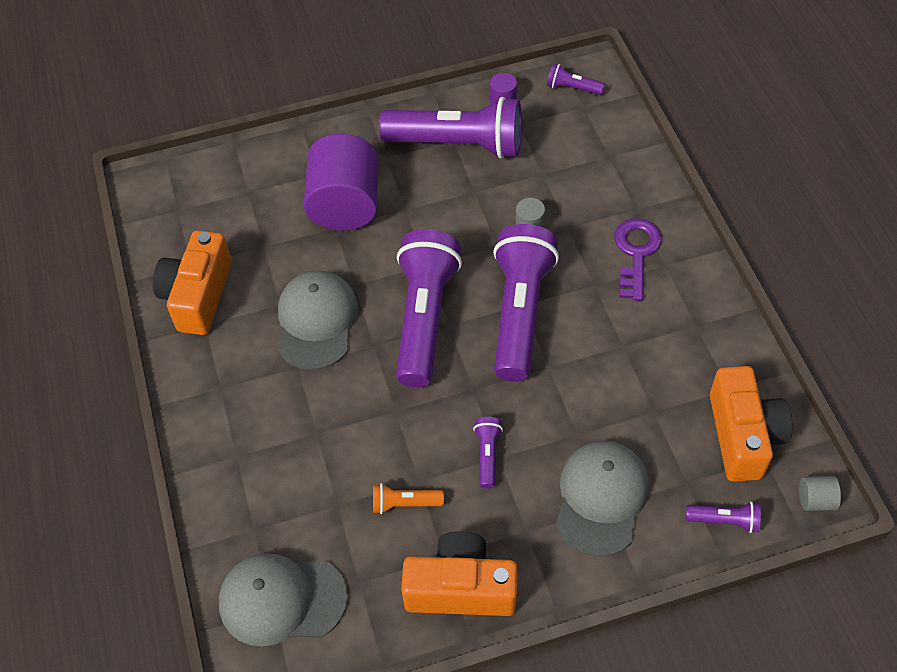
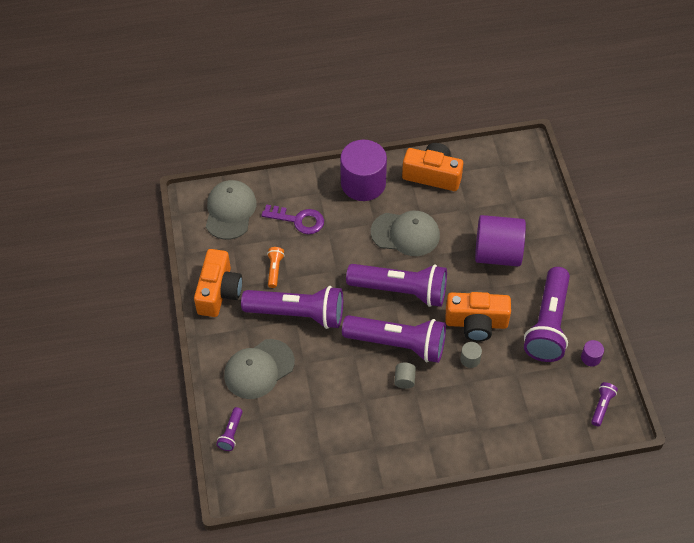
camera: 95 degrees right, 0 degrees up
purple flashlight [473,417,503,489] -> purple flashlight [241,286,343,329], size x2.38
grey cap [556,441,649,557] -> grey cap turned 120 degrees clockwise [224,339,295,399]
purple key [614,218,662,301] -> purple key moved to [261,204,324,234]
orange camera [710,366,793,482] -> orange camera moved to [446,292,511,342]
grey cylinder [799,476,841,511] -> grey cylinder moved to [394,363,416,389]
none -> purple cylinder [340,140,387,201]

